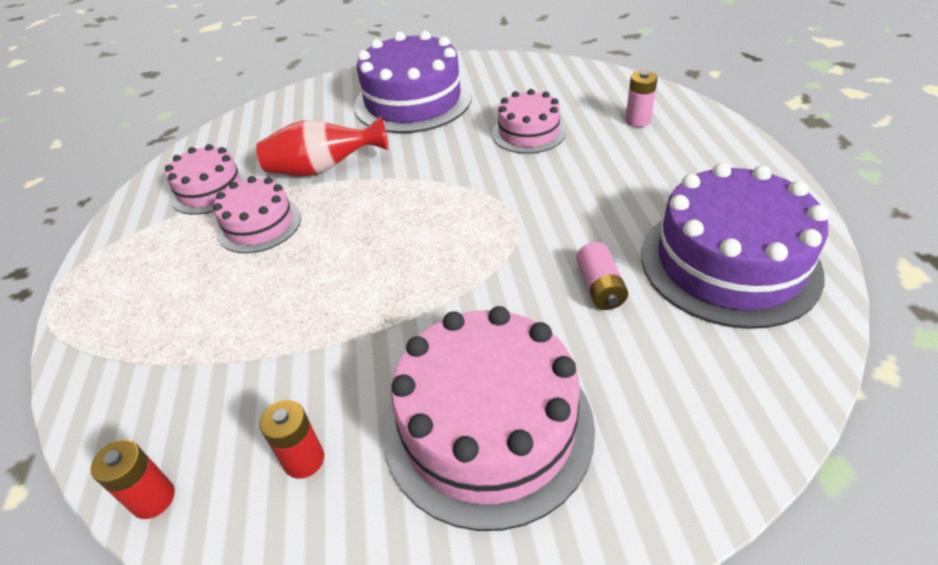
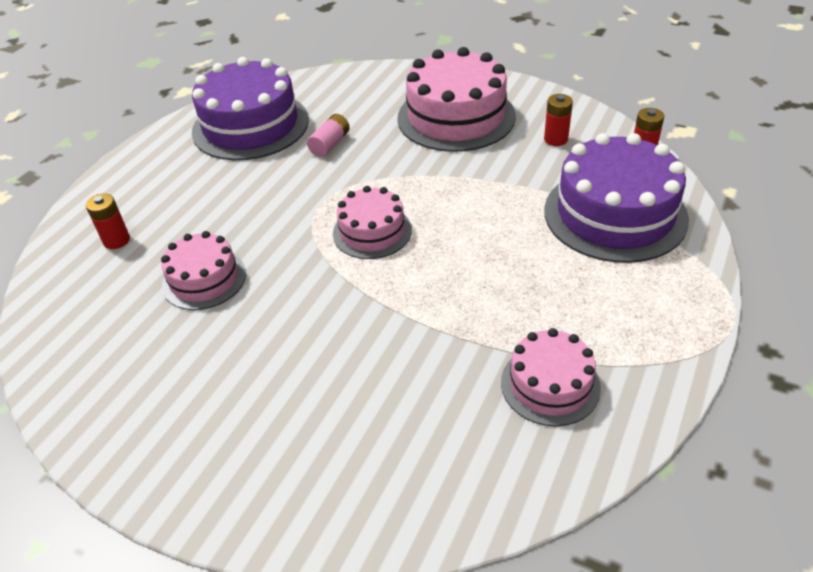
camera: 145 degrees left, 0 degrees up
pink cake [213,176,301,253] -> pink cake moved to [333,186,412,259]
red vase [256,116,388,176] -> none
purple cake [354,31,472,133] -> purple cake moved to [544,133,689,263]
pink battery [625,71,658,127] -> red battery [86,193,130,249]

